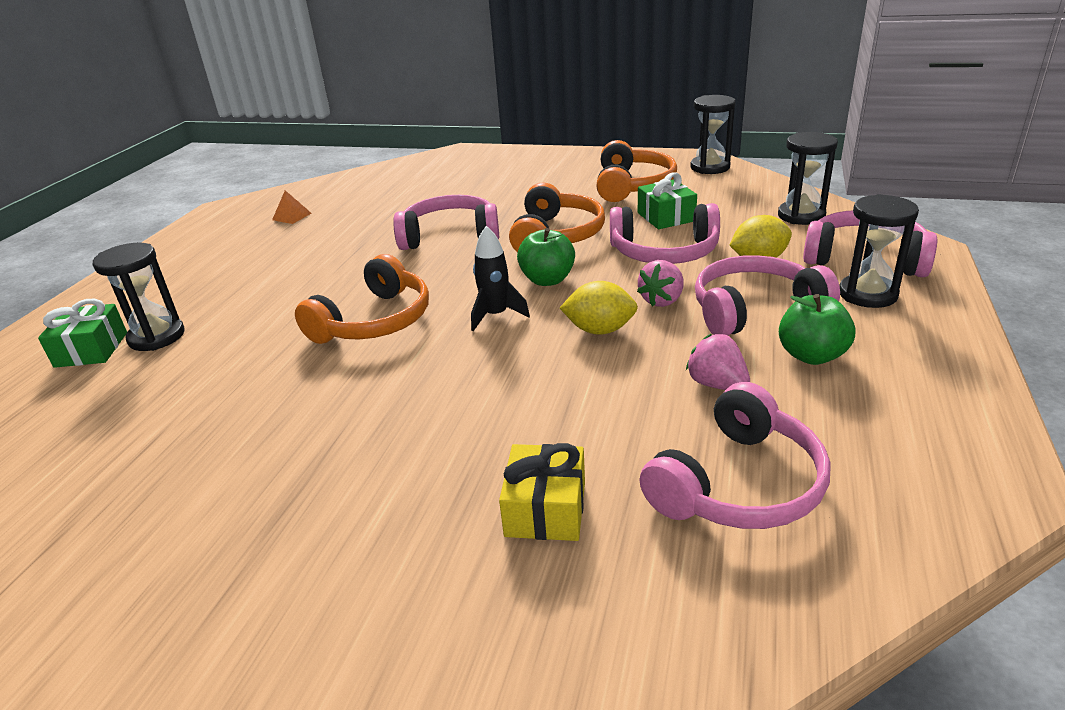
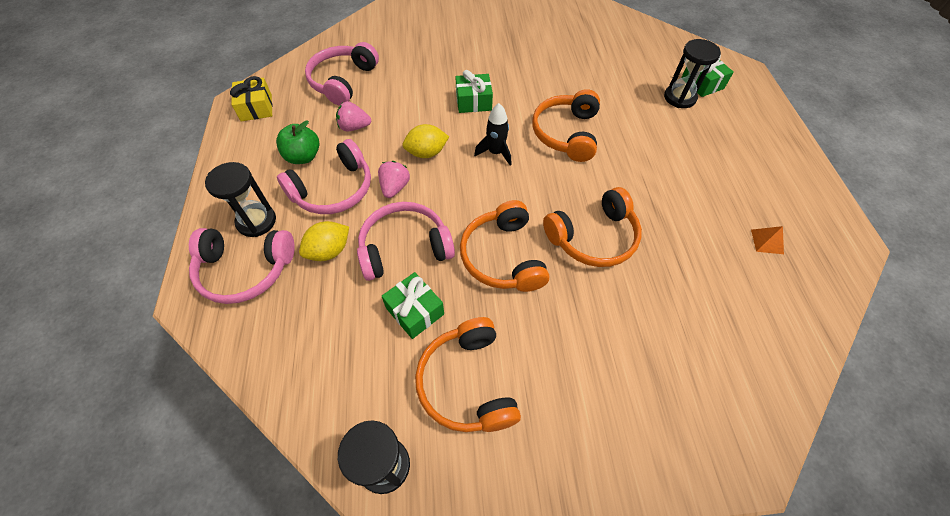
camera: 155 degrees right, 25 degrees up
pink headphones [393,195,499,250] -> orange headphones [543,187,642,267]
yellow gift [499,443,585,541] -> yellow gift moved to [230,76,272,121]
green apple [517,228,575,286] -> none
pink strawberry [686,334,750,390] -> pink strawberry turned 150 degrees clockwise [336,101,371,131]
black hourglass [778,132,838,225] -> none
none -> green gift [456,70,493,113]

